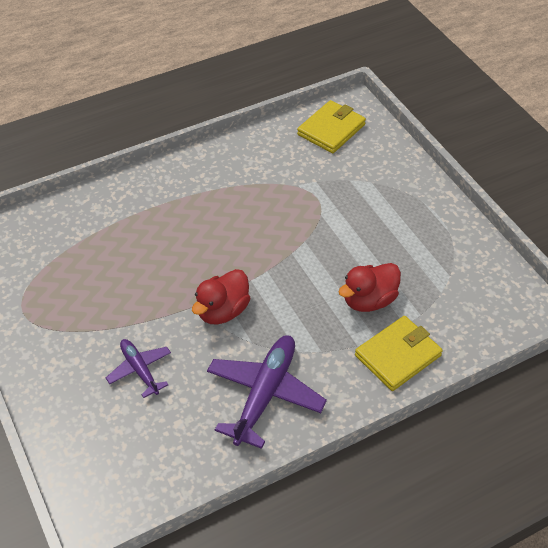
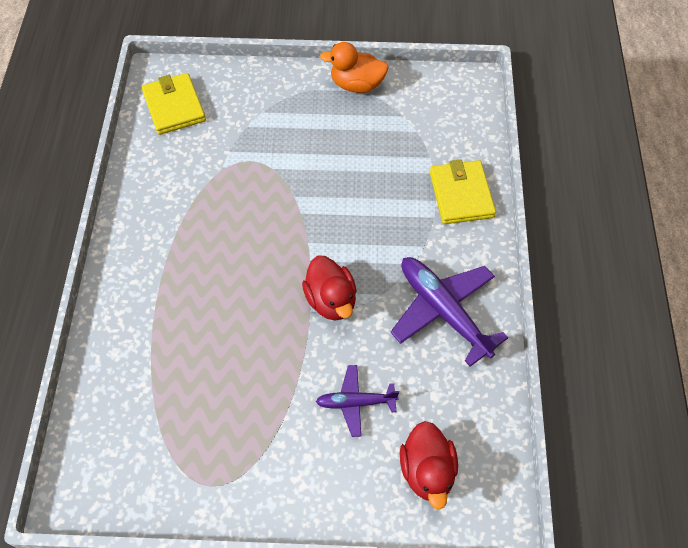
camera: 60 degrees left, 10 degrees up
red duck [339,263,401,312] -> red duck moved to [400,421,458,510]
none -> orange duck [320,42,389,93]

